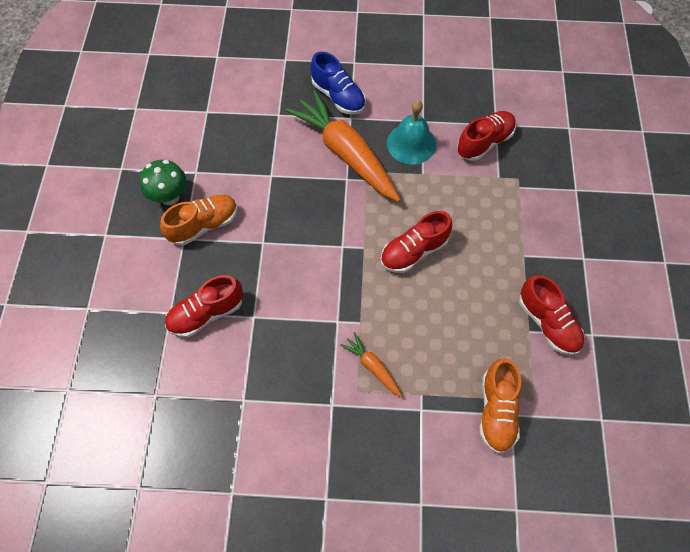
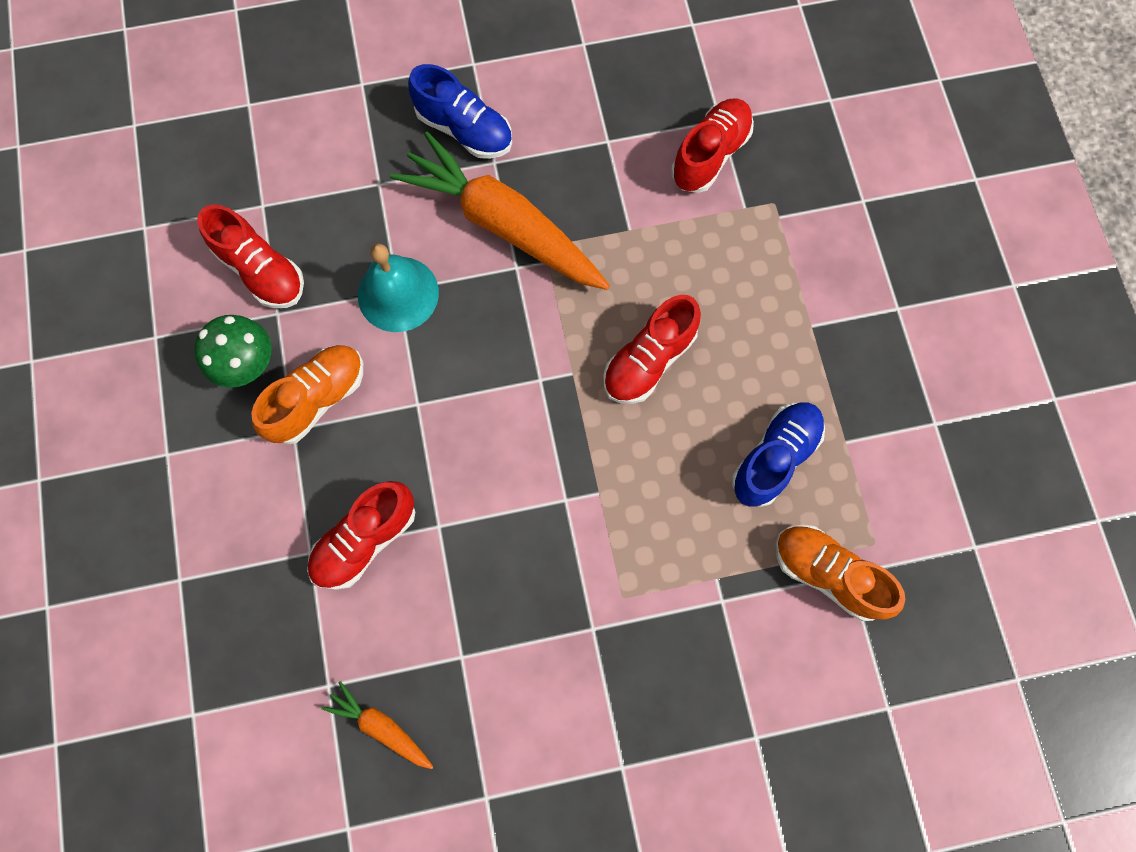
camera: 15 degrees left, 10 degrees up
orange carrot [340,332,402,397] -> orange carrot moved to [321,681,433,769]
turquoise bell [387,100,436,164] -> turquoise bell moved to [358,244,439,332]
orange shoe [479,358,521,454] -> orange shoe turned 135 degrees clockwise [775,524,905,621]
red shoe [519,275,585,355] -> red shoe moved to [197,204,304,308]
none -> blue shoe [732,403,825,507]

